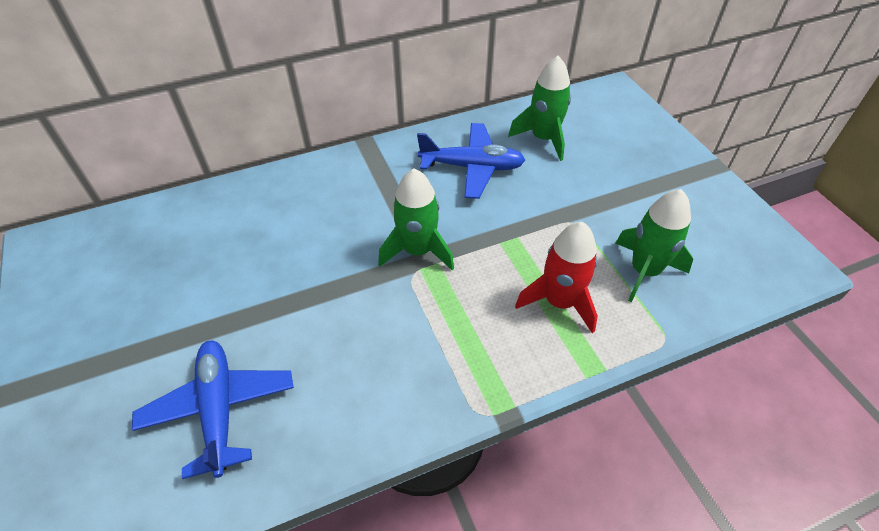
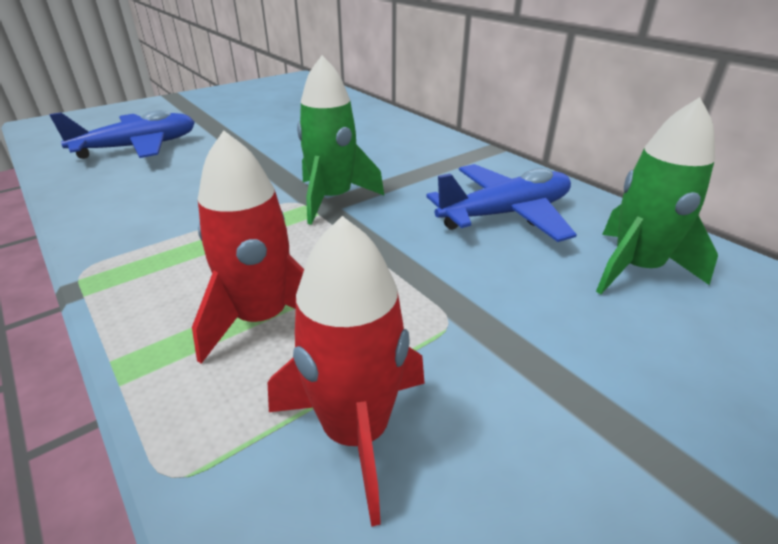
camera: 75 degrees right, 15 degrees down
blue plane [417,123,525,199] -> blue plane turned 105 degrees counterclockwise [426,164,577,242]
green rocket [616,189,693,302] -> red rocket [268,216,425,527]

